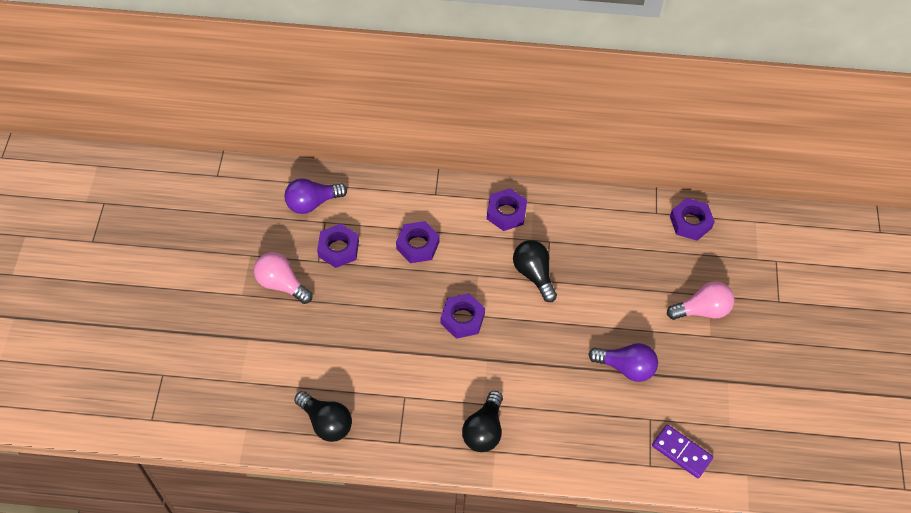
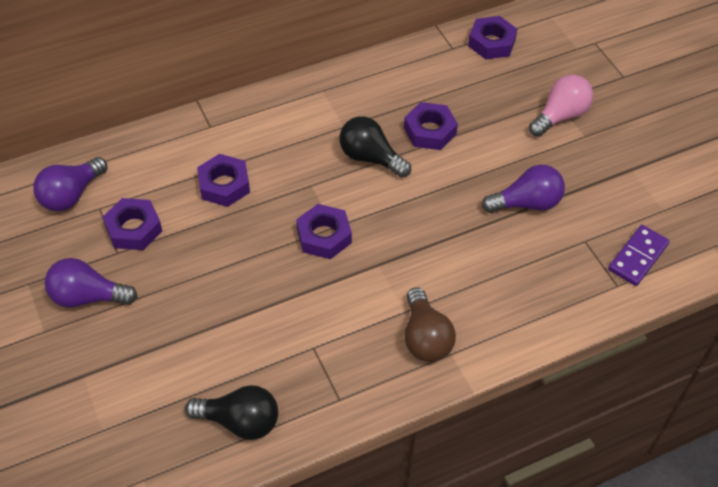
camera: 30 degrees left, 5 degrees down
pink light bulb [254,252,312,304] -> purple light bulb [44,258,138,308]
black light bulb [462,391,503,452] -> brown light bulb [404,287,456,362]
purple nut [487,188,527,231] -> purple nut moved to [404,102,458,150]
purple domino [652,425,713,478] -> purple domino turned 60 degrees counterclockwise [608,225,670,286]

